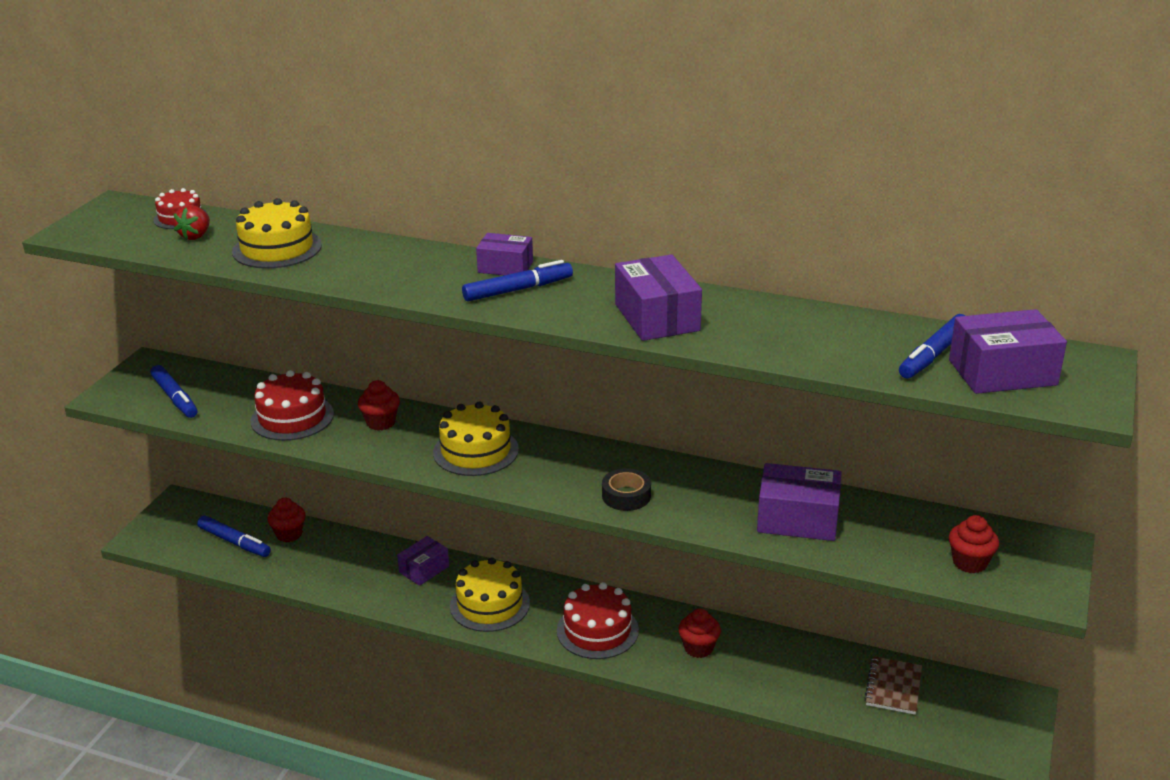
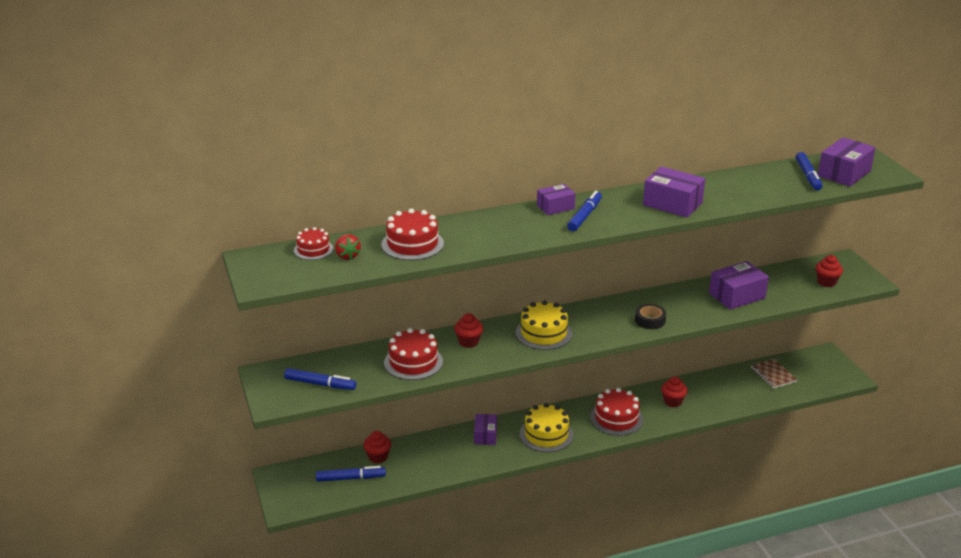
camera: 40 degrees left, 0 degrees up
yellow cake [232,198,322,269] -> red cake [381,208,444,260]

